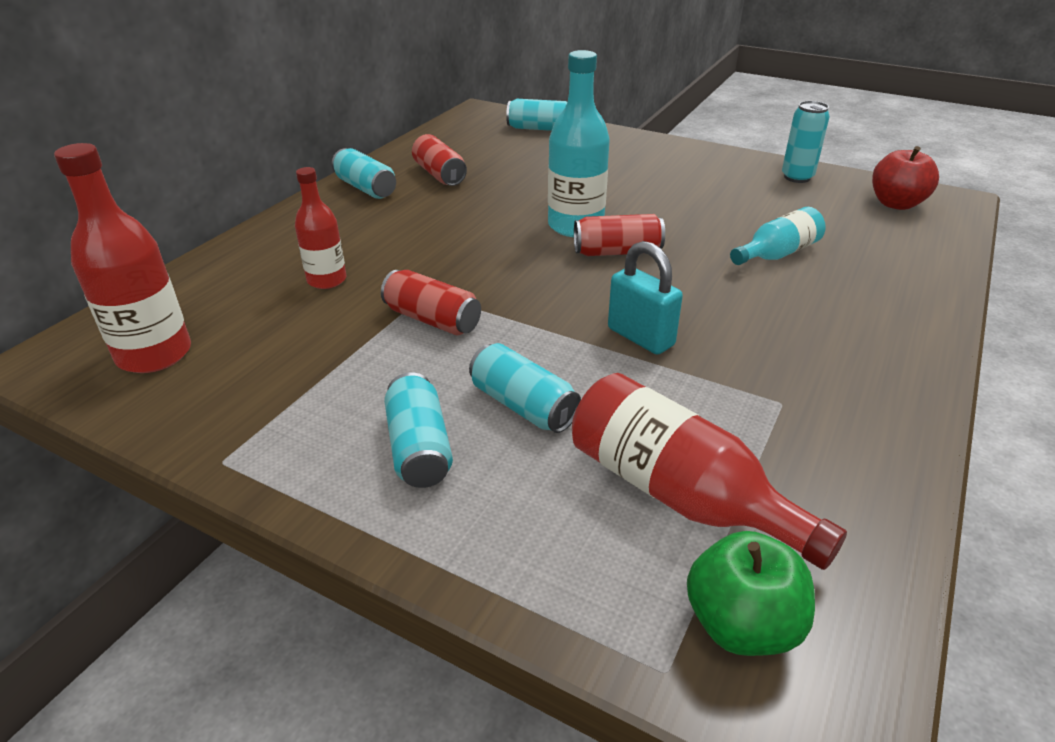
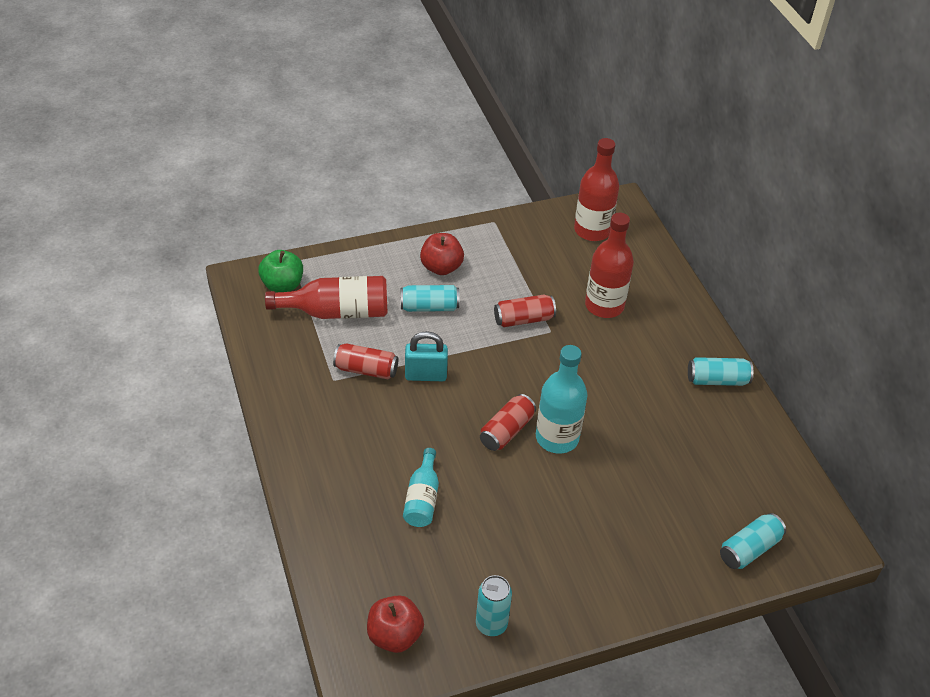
camera: 130 degrees right, 10 degrees up
red bottle [295,167,347,289] -> red bottle [585,213,634,318], size x1.60
turquoise can [384,372,453,488] -> red apple [420,233,464,275]
red can [412,134,467,186] -> red can moved to [333,343,398,379]

